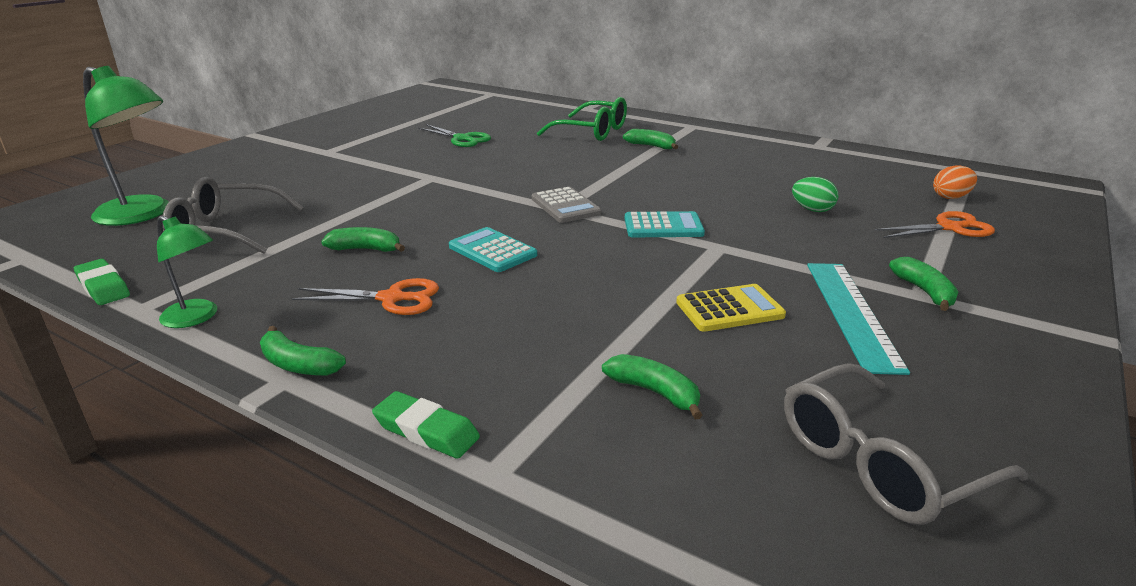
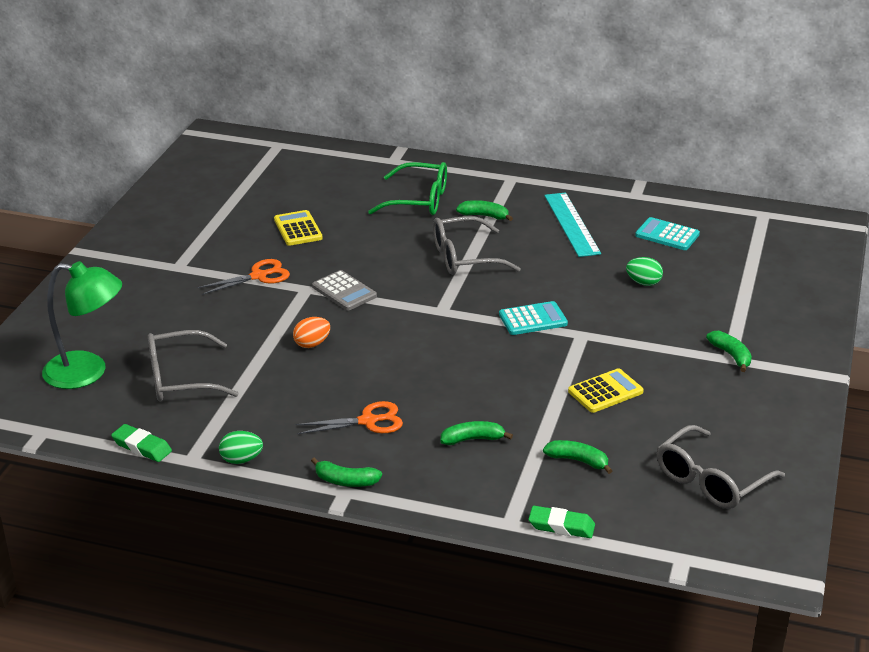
camera: 15 degrees left, 5 degrees up
green lamp [157,215,217,328] -> green egg [219,431,263,464]
green banana [321,227,405,252] -> green banana moved to [440,421,513,445]
green eraser [372,391,480,459] -> green eraser moved to [529,506,595,538]
green scissors [418,124,491,147] -> yellow calculator [274,210,323,246]
turquoise calculator [449,227,537,272] -> turquoise calculator moved to [635,217,700,250]
grey calculator [532,187,602,223] -> grey calculator moved to [312,270,377,310]
turquoise ruler [807,263,910,375] -> turquoise ruler moved to [544,192,601,257]
orange scissors [875,211,995,238] -> orange scissors moved to [197,259,290,295]
orange egg [933,166,977,199] -> orange egg moved to [293,317,330,348]
none -> grey glasses [433,216,521,275]

